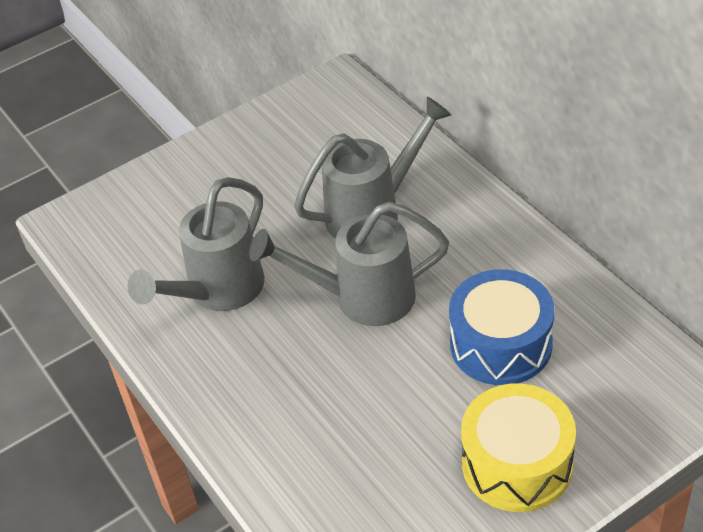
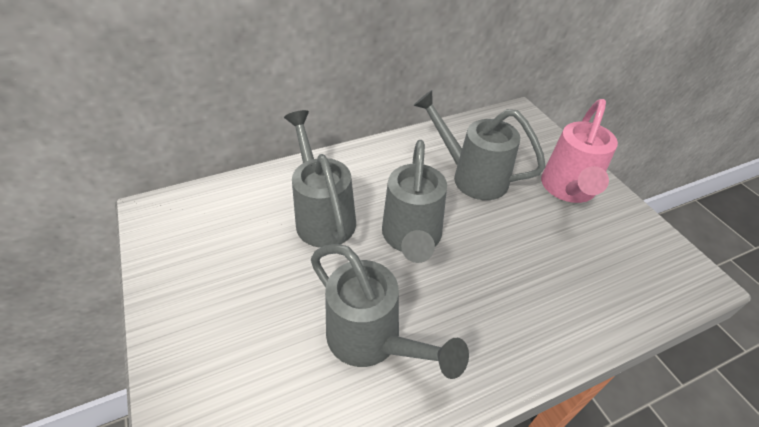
camera: 85 degrees left, 0 degrees up
blue drum [449,269,555,385] -> grey watering can [413,90,546,200]
yellow drum [461,383,576,512] -> pink watering can [541,99,618,203]

